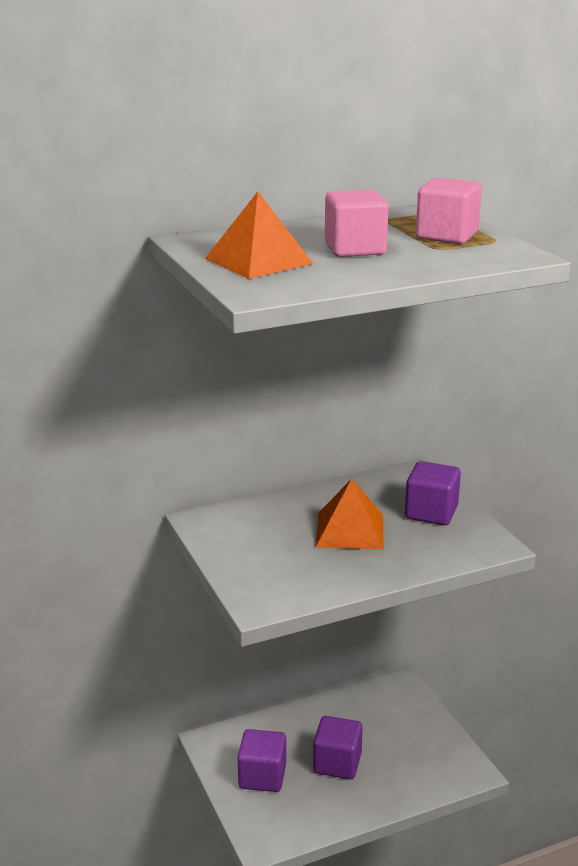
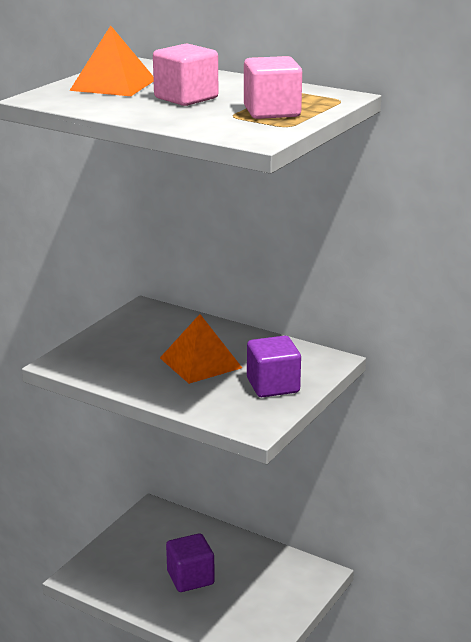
camera: 55 degrees right, 0 degrees up
purple cube [238,729,286,792] -> none

